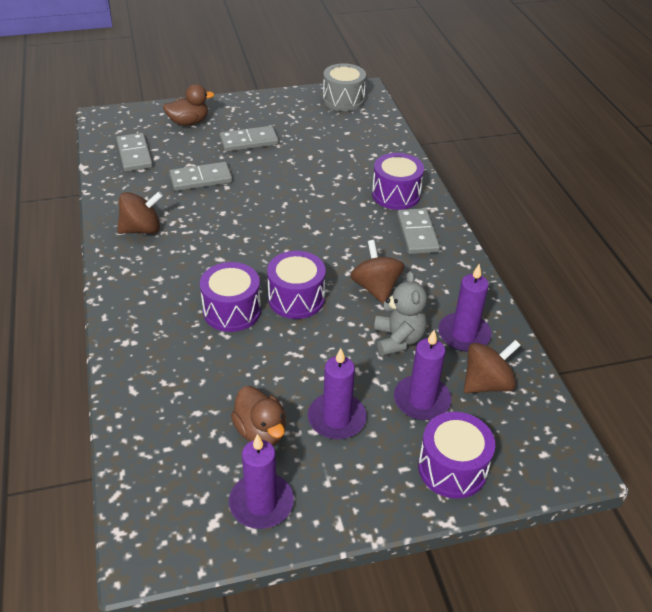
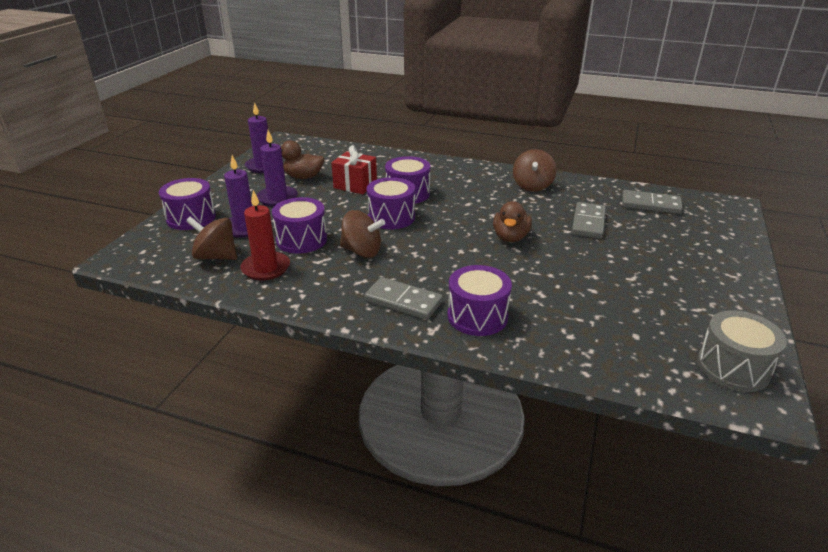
camera: 125 degrees right, 10 degrees down
brown duck [163,84,214,126] -> brown duck moved to [493,201,532,242]
grey domino [219,126,279,152] -> none
grey teddy bear [374,271,427,356] -> purple drum [272,197,327,254]
purple candle [438,264,492,352] -> red candle [240,190,290,280]
brown spinning top [464,340,521,393] -> brown spinning top turned 105 degrees clockwise [186,216,237,260]
none -> red gift [331,145,377,194]

